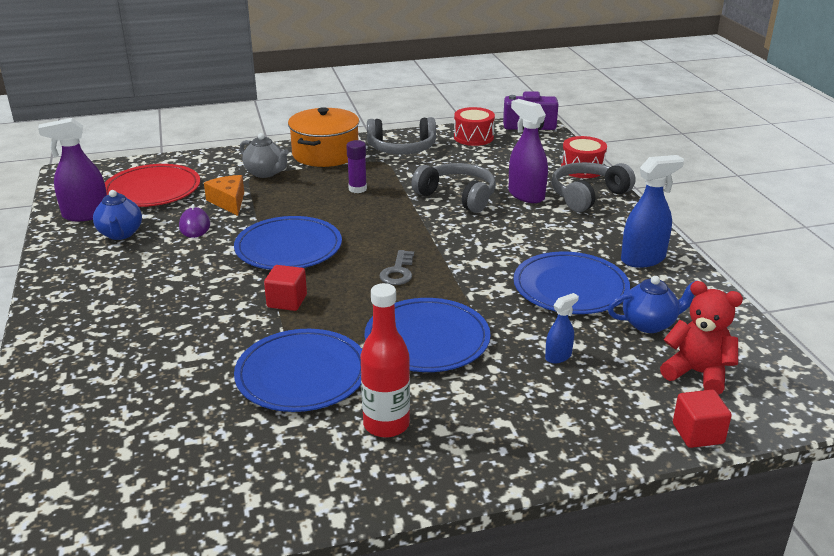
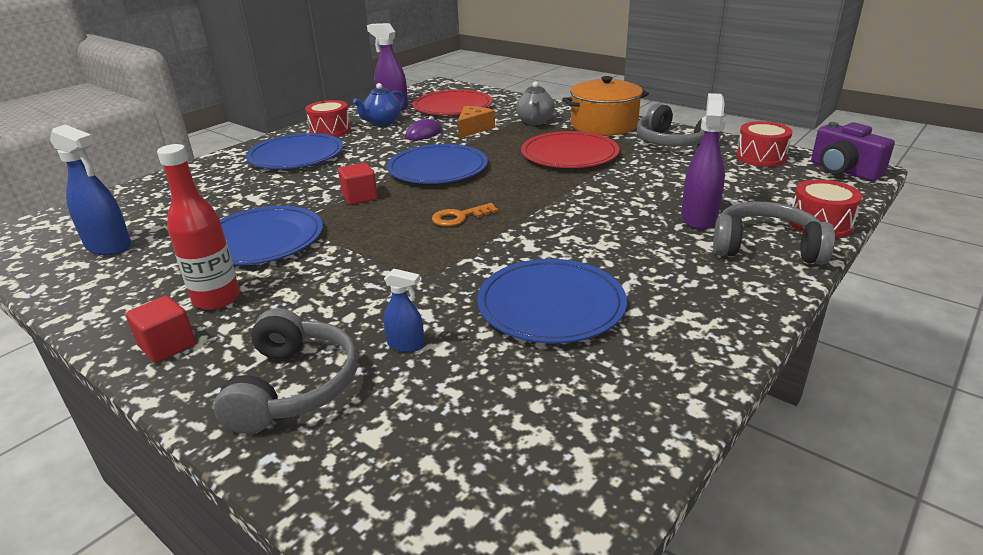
camera: 55 degrees right, 0 degrees up
purple glue stick [346,140,367,193] -> red plate [521,131,619,168]
blue plate [364,298,491,372] -> blue plate moved to [246,133,343,169]
grey key [379,250,414,285] -> orange key [432,203,498,227]
grey headphones [411,163,496,213] -> grey headphones moved to [214,308,358,434]
blue teapot [608,276,697,333] -> none
blue spray bottle [621,155,684,268] -> blue spray bottle moved to [50,125,131,256]
red teddy bear [660,281,743,395] -> none
red cube [673,390,732,448] -> red cube moved to [126,295,196,363]
none -> red drum [305,100,351,137]

